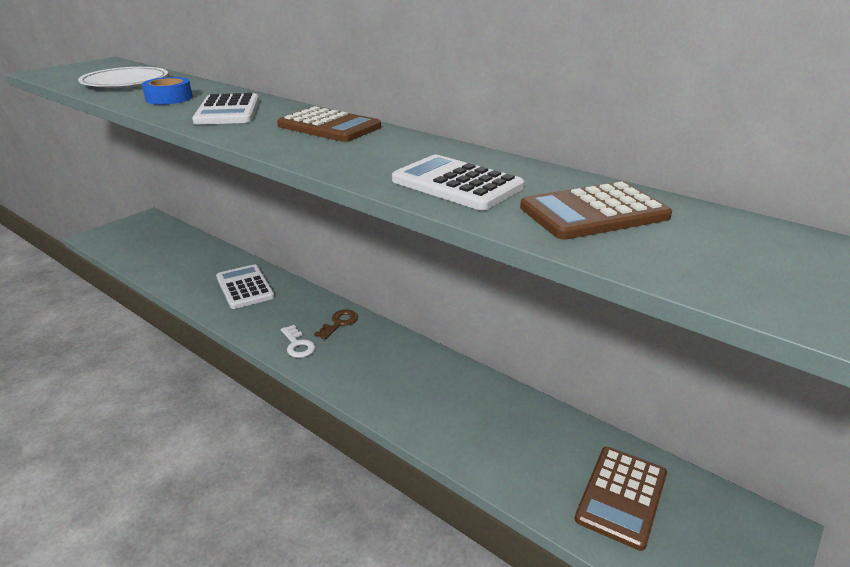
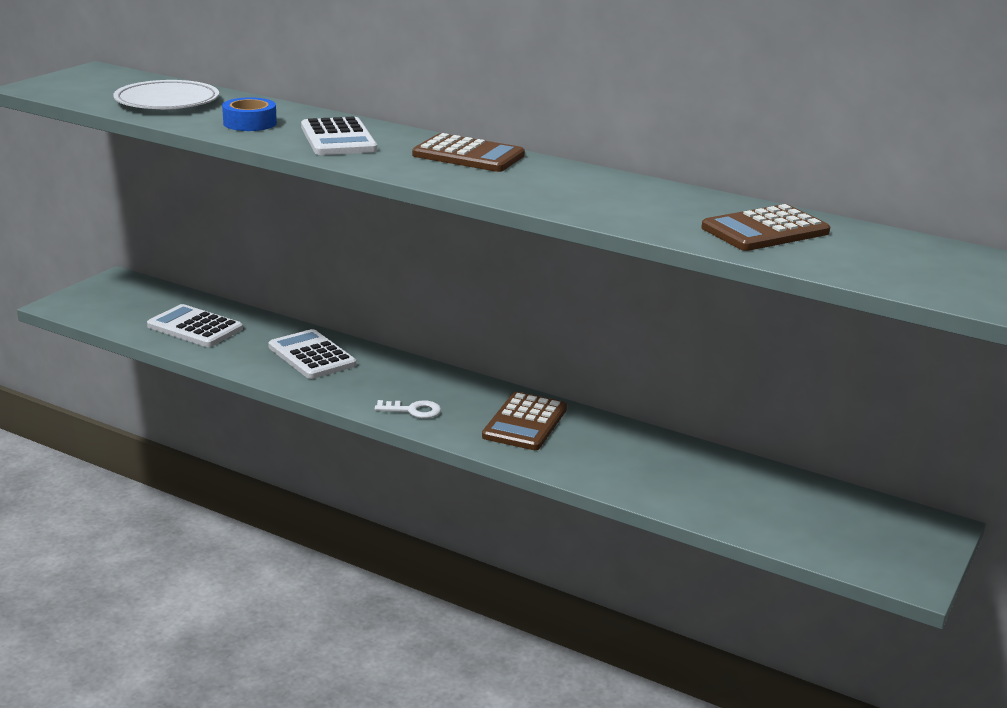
camera: 10 degrees left, 5 degrees down
white key [281,325,316,358] -> white key turned 45 degrees counterclockwise [375,400,441,418]
brown key [314,309,358,340] -> none
white calculator [392,155,524,211] -> white calculator moved to [147,304,243,347]
brown calculator [575,447,667,551] -> brown calculator moved to [482,392,567,450]

